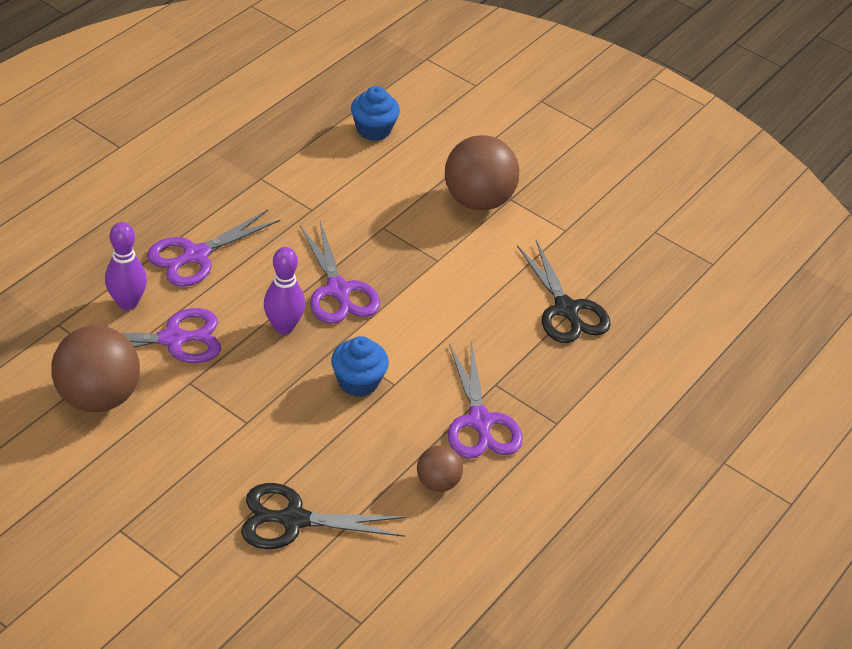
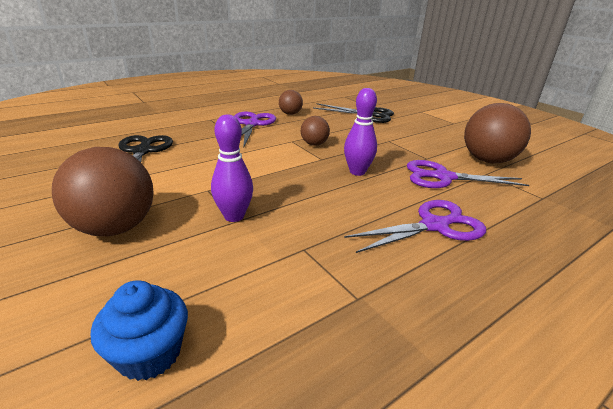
camera: 160 degrees left, 15 degrees down
purple bowling pin [105,222,147,310] -> purple bowling pin moved to [211,114,253,222]
purple scissors [300,221,380,324] -> none
blue cupcake [331,336,389,397] -> brown ball [301,116,330,146]

